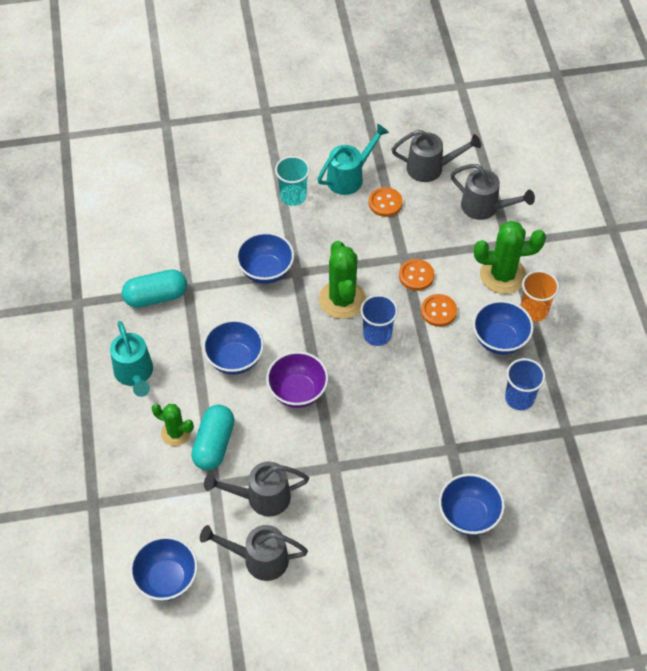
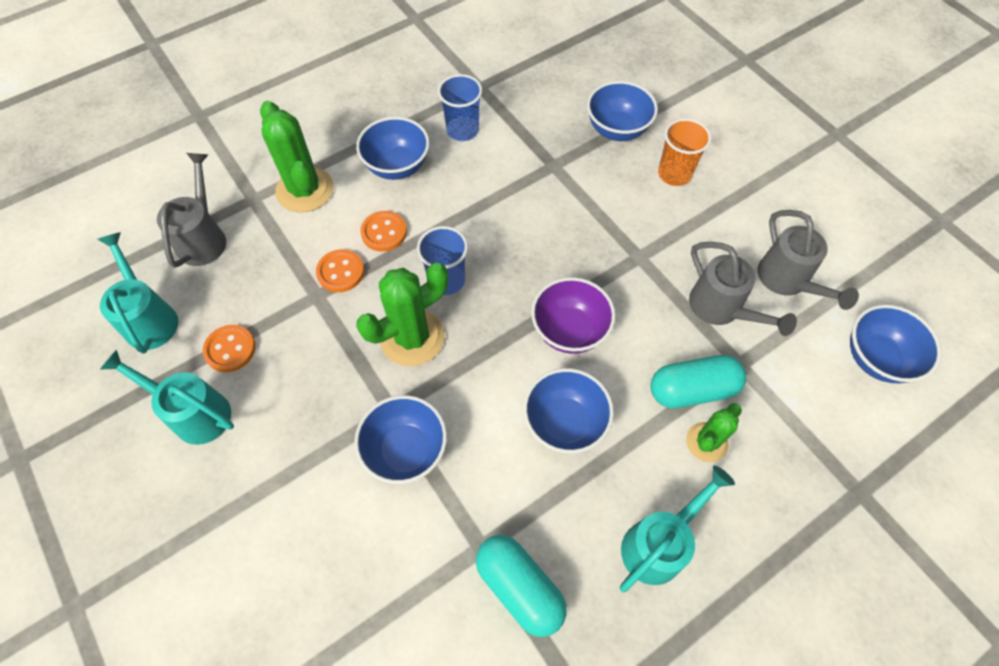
camera: 115 degrees left, 5 degrees up
green cactus [151,404,194,446] -> green cactus turned 45 degrees clockwise [686,403,742,462]
turquoise cup [275,156,310,206] -> none
grey watering can [392,130,481,182] -> turquoise watering can [97,232,178,354]
orange cup [521,270,559,322] -> orange cup moved to [658,118,711,186]

